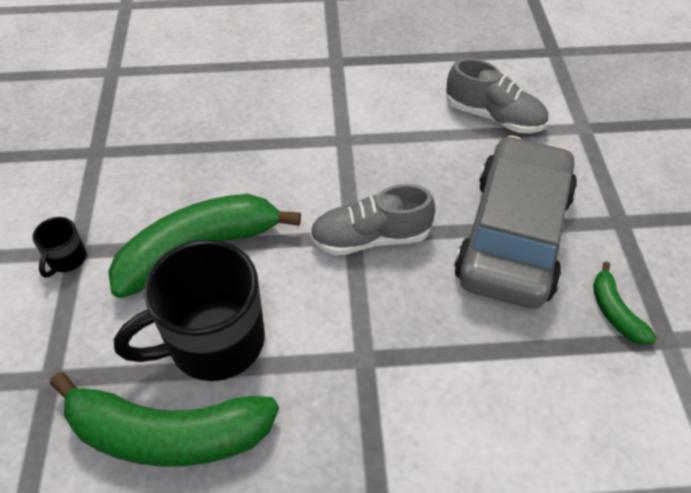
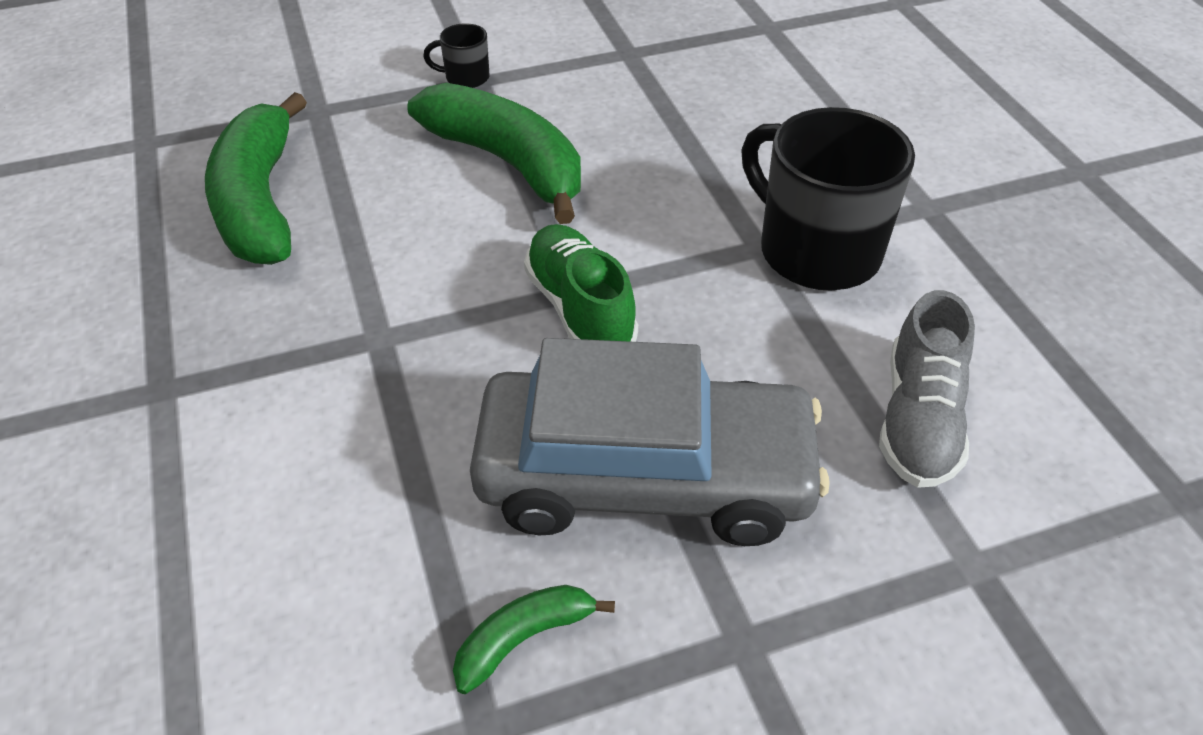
camera: 75 degrees right, 5 degrees down
black mug [114,240,265,381] -> black mug moved to [741,107,915,290]
grey shoe [310,184,435,255] -> green shoe [524,224,638,342]

